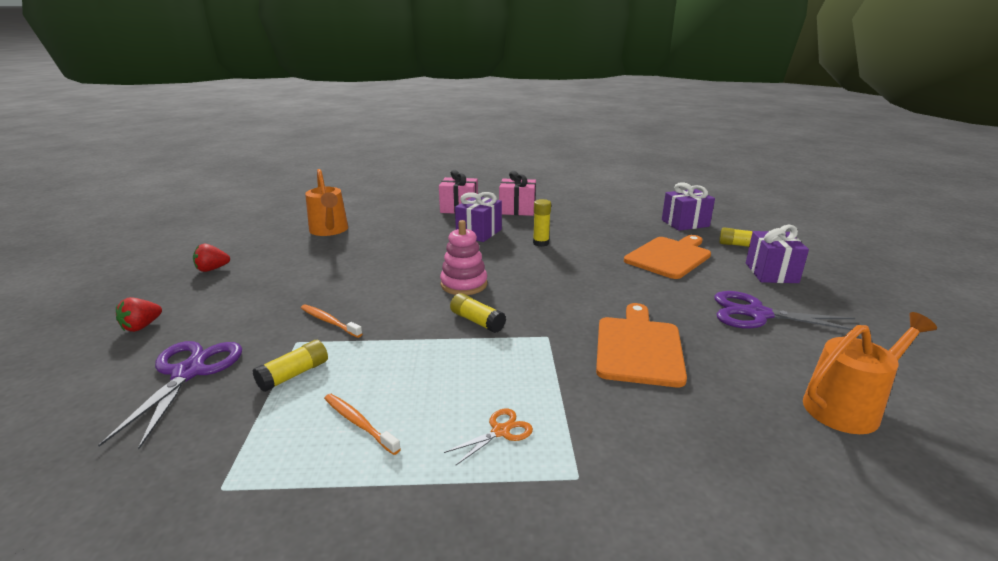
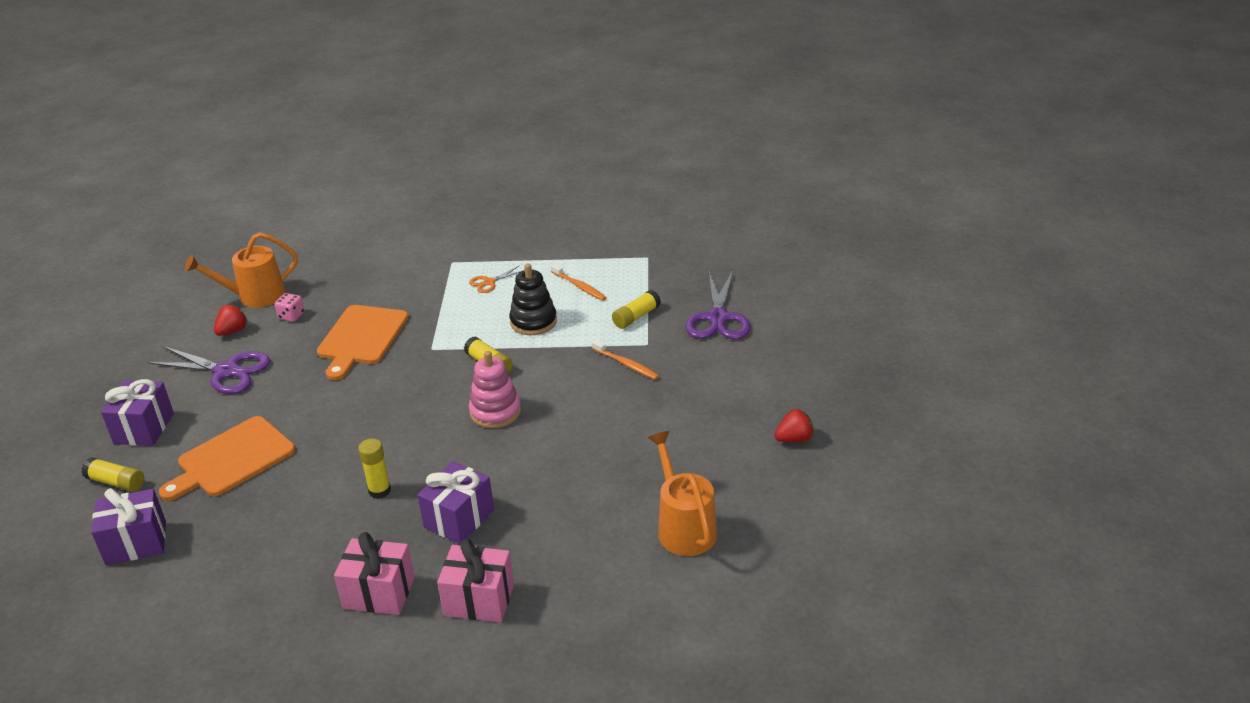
camera: 175 degrees left, 10 degrees up
red strawberry [116,297,162,332] -> red strawberry moved to [214,304,248,336]
none -> pink dice [275,293,304,322]
none -> black stacking toy [509,264,557,335]

